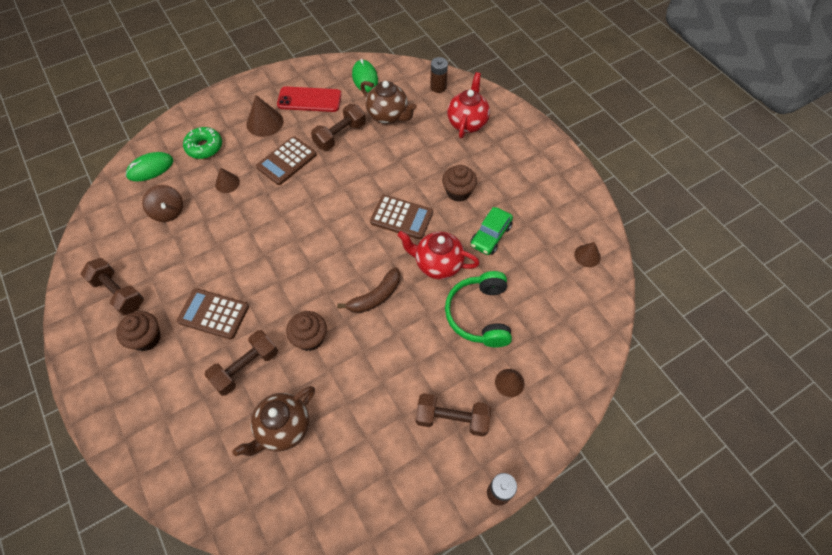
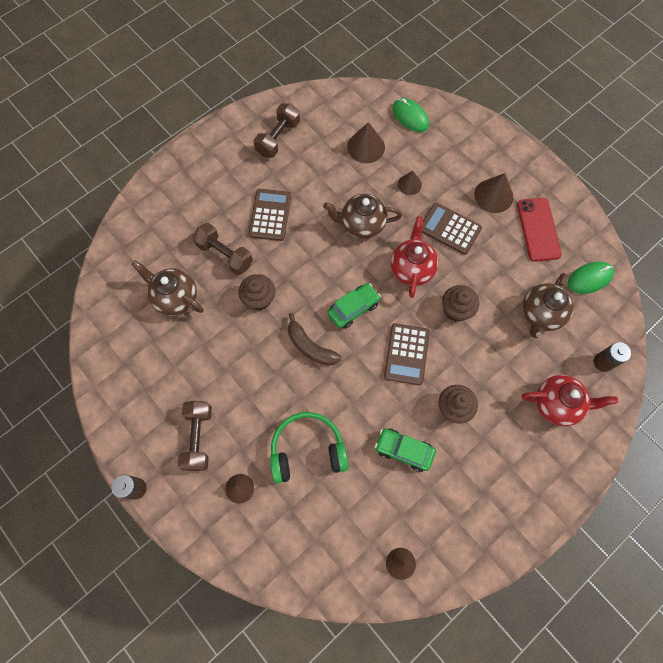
camera: 80 degrees right, 10 degrees up
brown cupcake [116,311,161,351] -> brown cupcake moved to [442,285,479,322]
brown spinning top [142,185,183,222] -> brown cone [347,122,385,163]
green donut [183,127,222,159] -> none
brown dumbbell [311,104,366,151] -> none
red teapot [398,231,480,279] -> red teapot moved to [391,216,438,298]
none -> brown teapot [323,193,402,239]
none -> green car [327,283,381,329]

